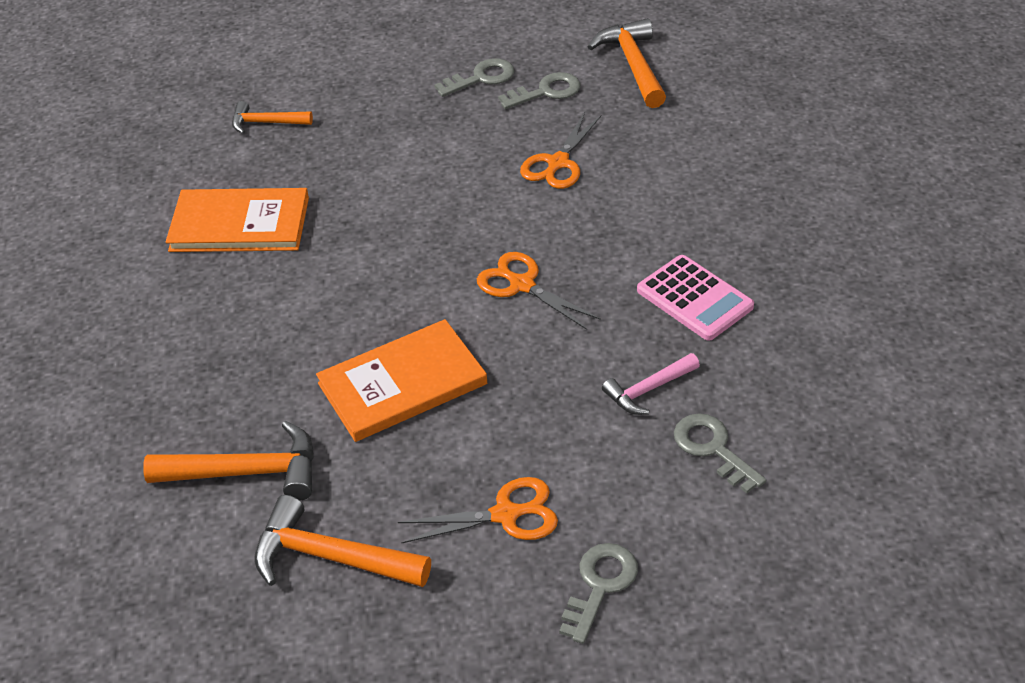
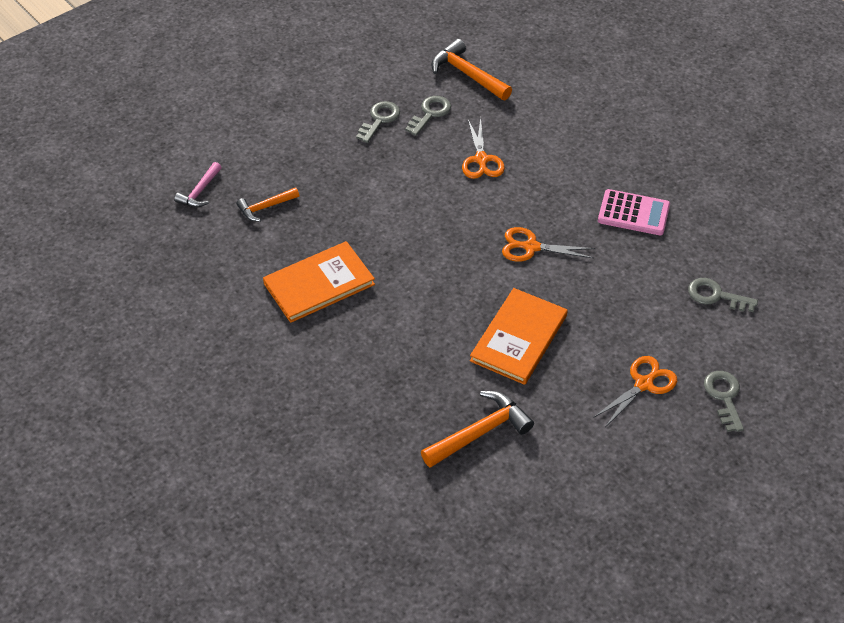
camera: 35 degrees left, 5 degrees up
orange hammer [254,495,431,587] -> none
pink hammer [602,353,700,415] -> pink hammer moved to [174,162,222,207]

